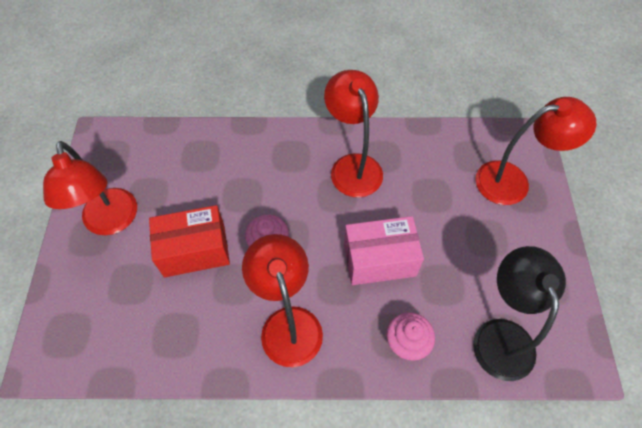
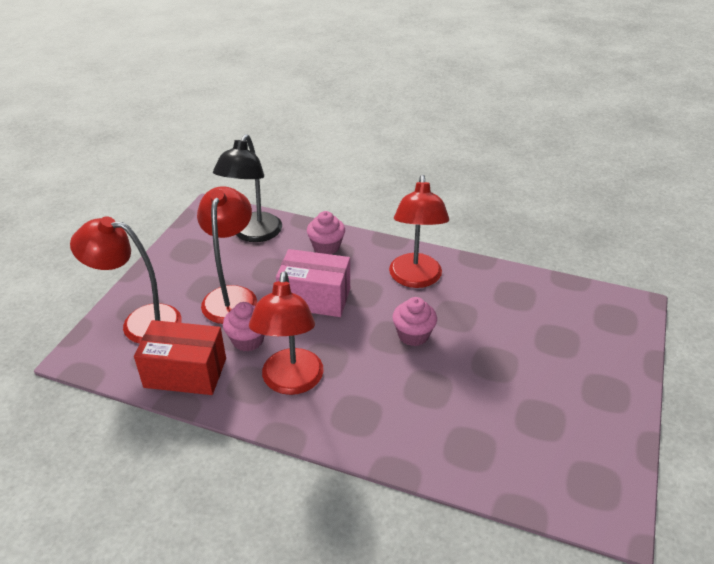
camera: 160 degrees left, 20 degrees down
red lamp [43,141,137,235] -> red lamp moved to [197,186,257,324]
red box [149,205,230,277] -> red box moved to [134,320,226,395]
none -> pink cupcake [223,302,265,351]

